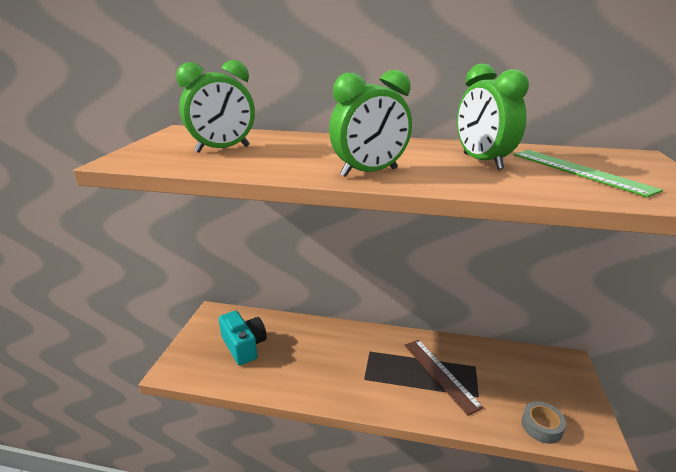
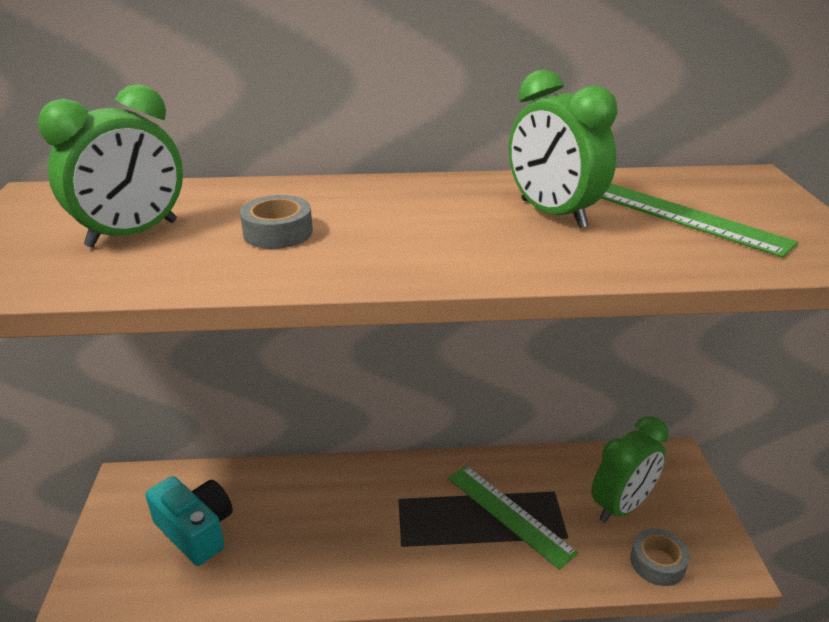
camera: 15 degrees left, 5 degrees up
green clock [329,70,412,177] -> green clock moved to [591,416,669,523]
brown ruler [405,340,484,416] -> green ruler [448,465,578,570]
none -> grey tape [240,195,313,249]

